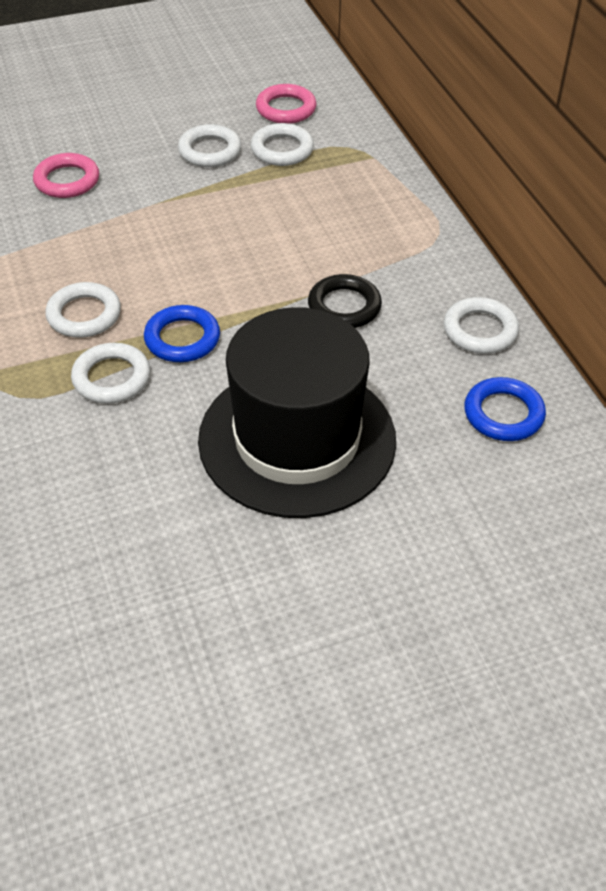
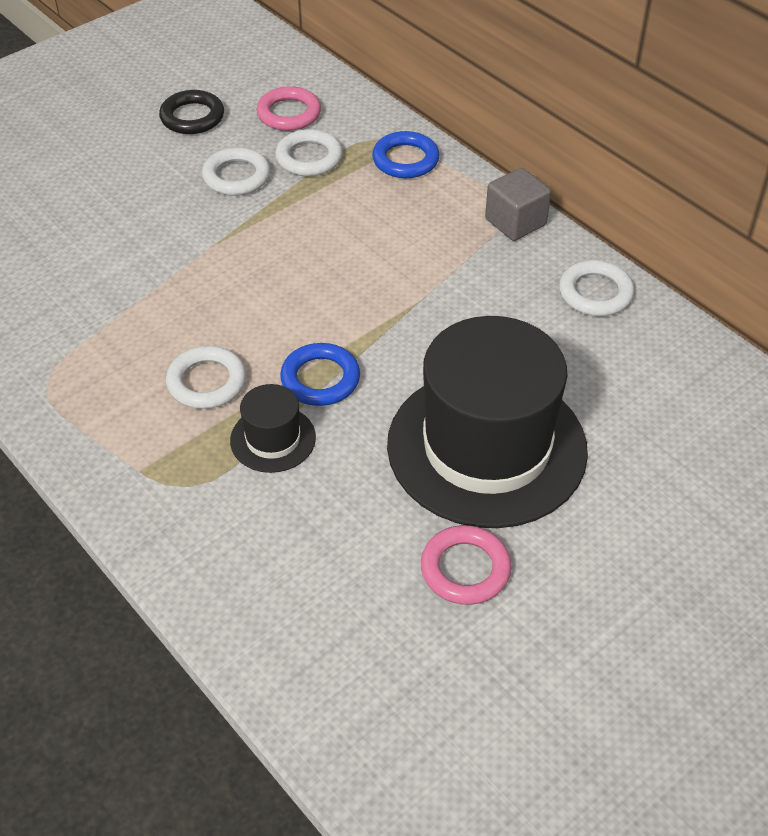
camera: 20 degrees left, 0 degrees up
pink ring [33,153,99,198] -> pink ring moved to [421,525,511,605]
white ring [71,343,150,404] -> black hat [230,384,316,473]
black ring [308,274,382,328] -> black ring moved to [159,90,224,134]
blue ring [464,377,546,441] -> blue ring moved to [372,131,439,178]
none -> grey cube [485,168,551,241]

